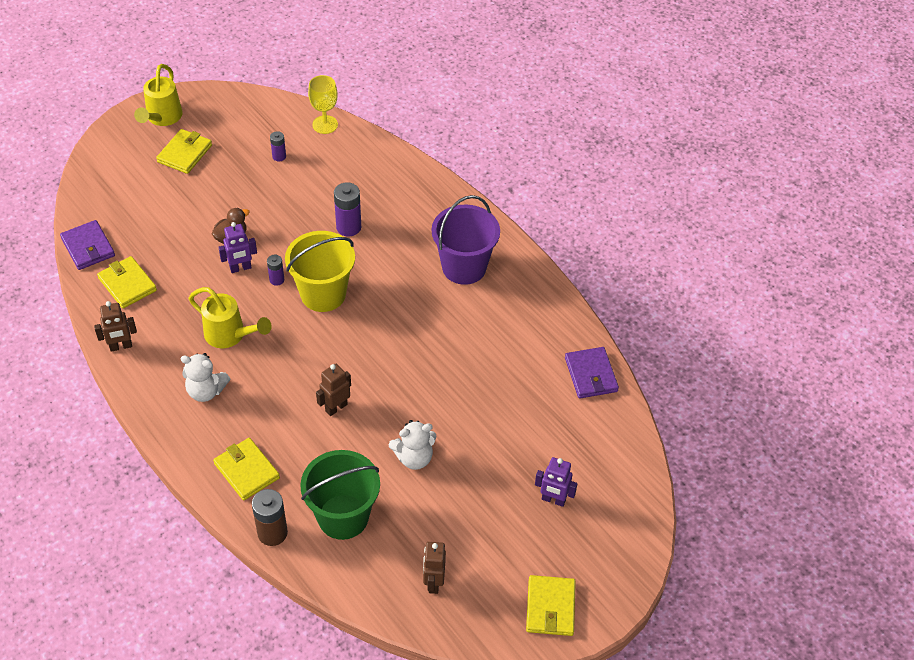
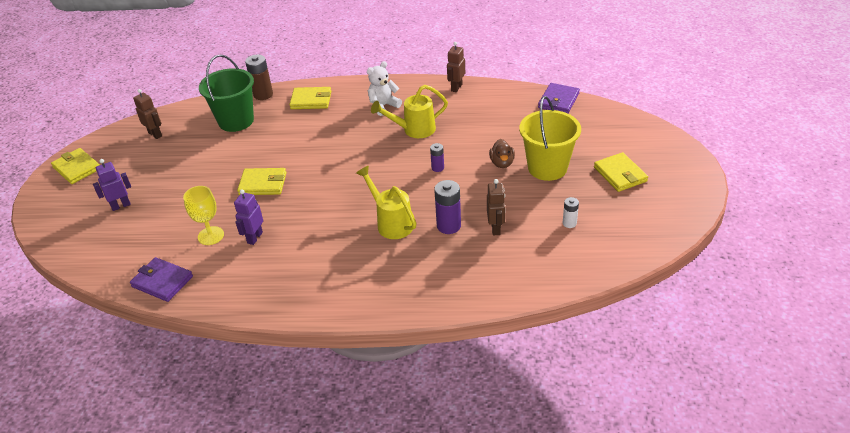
camera: 135 degrees right, 10 degrees down
purple wallet [60,220,115,270] -> purple wallet turned 75 degrees counterclockwise [538,83,580,113]
yellow wallet [97,256,157,309] -> yellow wallet moved to [237,168,286,195]
yellow watering can [134,64,183,126] -> yellow watering can moved to [356,166,417,239]
purple robot [218,222,257,273] -> purple robot moved to [234,189,263,245]
purple battery [270,131,286,161] -> white battery [563,197,579,228]
yellow bucket [285,231,355,312] -> yellow bucket moved to [519,96,581,181]
yellow goblet [308,75,338,134] -> yellow goblet moved to [183,186,224,245]
brown robot [316,364,351,416] -> brown robot moved to [487,179,505,235]
white teddy bear [389,420,437,470] -> none
purple bucket [432,195,500,285] -> none

